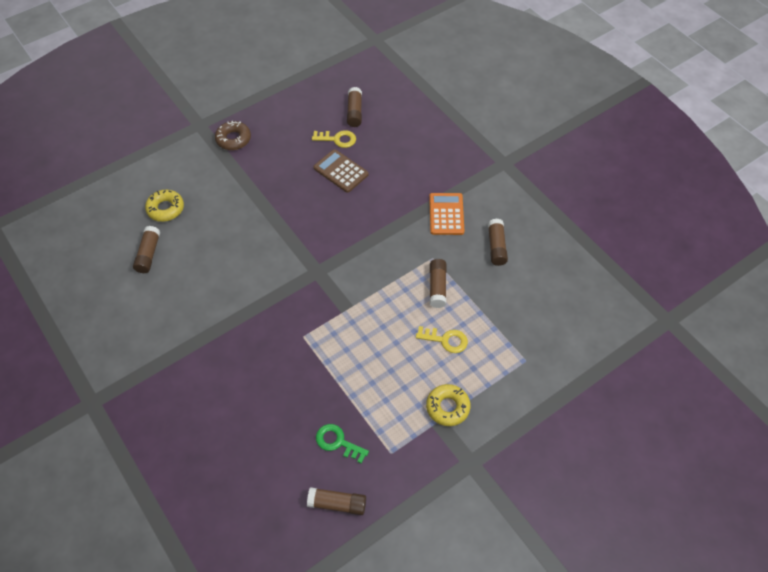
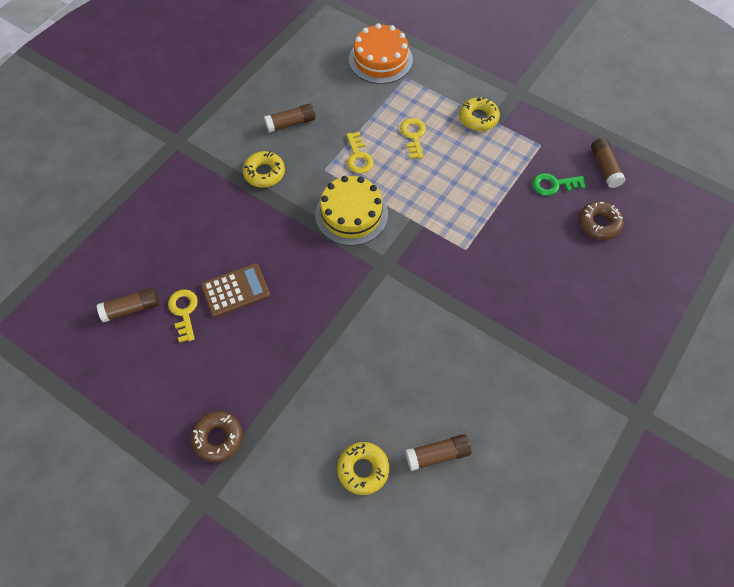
camera: 110 degrees left, 5 degrees up
brown calculator [313,149,369,193] -> brown calculator turned 135 degrees counterclockwise [201,263,270,317]
green key [316,424,369,464] -> green key turned 75 degrees clockwise [532,173,586,196]
orange calculator [429,193,464,235] -> yellow donut [243,151,285,188]
brown glue stick [430,259,447,308] -> yellow key [346,132,373,174]
none -> yellow cake [315,176,388,246]
none -> orange cake [349,23,413,84]
none -> brown donut [579,201,624,240]

